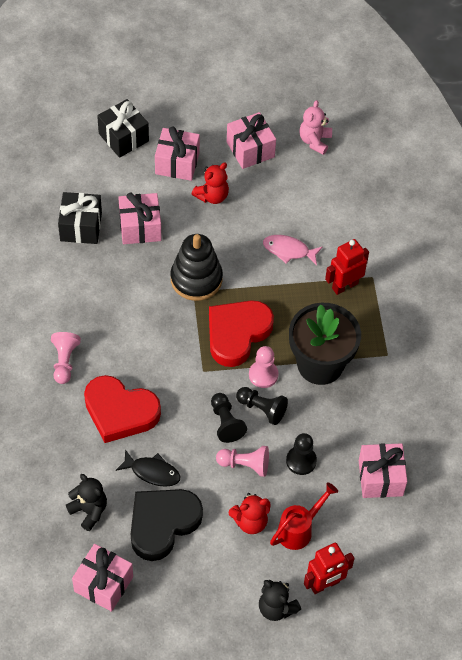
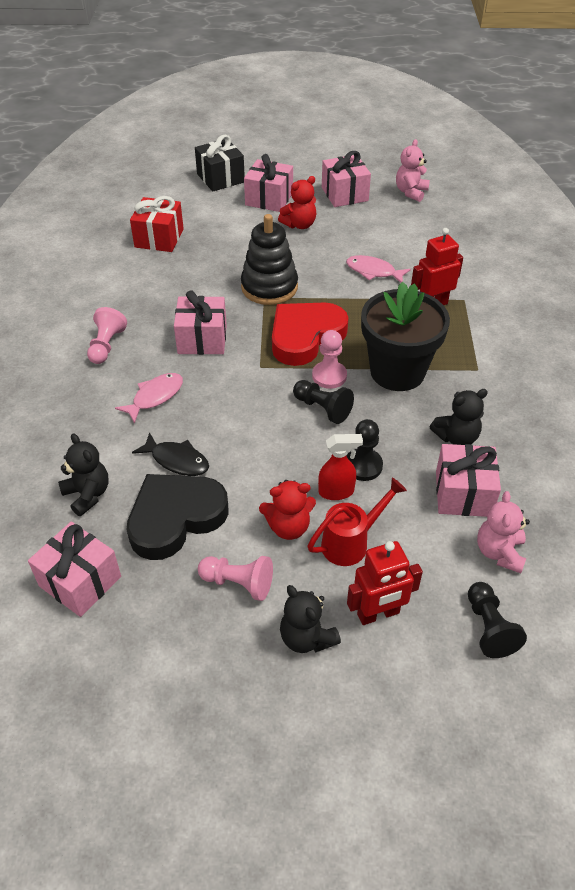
camera: 10 degrees right, 10 degrees down
black gift [58,192,102,244] -> red gift [130,196,184,252]
red heart [84,375,161,443] -> pink fish [115,373,183,424]
pink gift [118,192,162,244] -> pink gift moved to [174,290,227,355]
black pawn [211,393,247,443] -> black pawn moved to [468,582,527,658]
pink pawn [216,446,269,477] -> pink pawn moved to [198,556,273,601]
none -> red spray bottle [318,434,363,500]
none -> black teddy bear [430,389,488,445]
none -> pink teddy bear [477,491,530,573]

